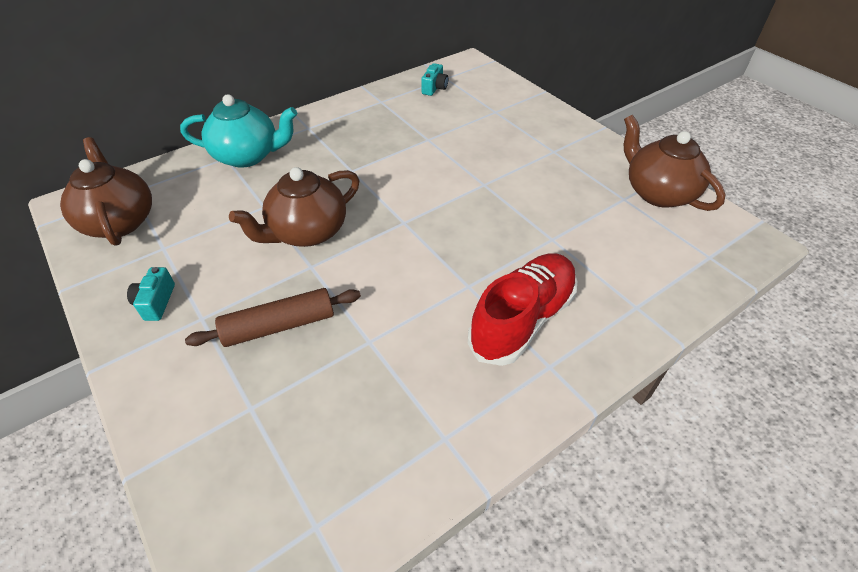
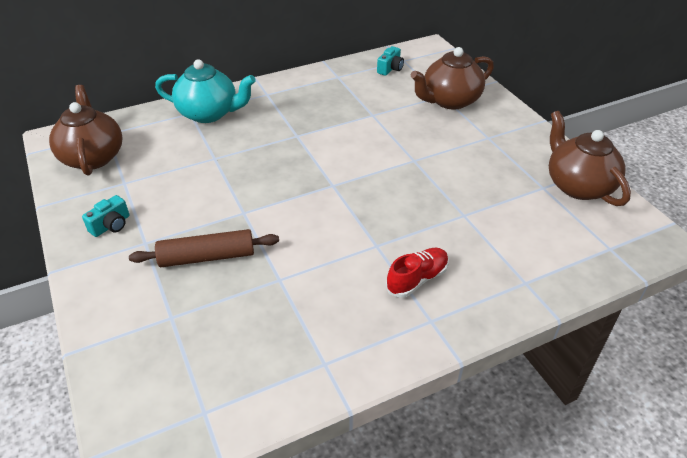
camera: 10 degrees right, 5 degrees down
turquoise camera [127,267,175,321] -> turquoise camera turned 150 degrees counterclockwise [82,195,129,237]
brown teapot [229,167,359,247] -> brown teapot moved to [411,47,494,109]
red shoe [468,253,577,366] -> red shoe [386,248,449,298], size x0.57

